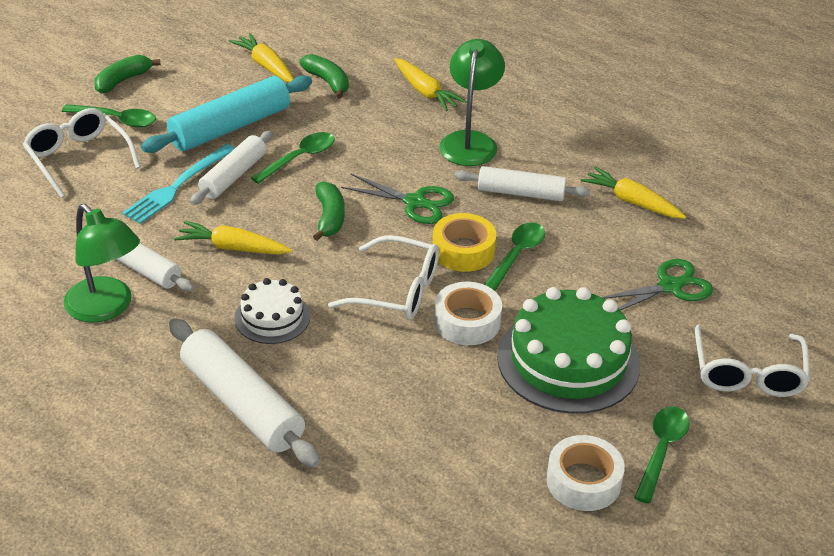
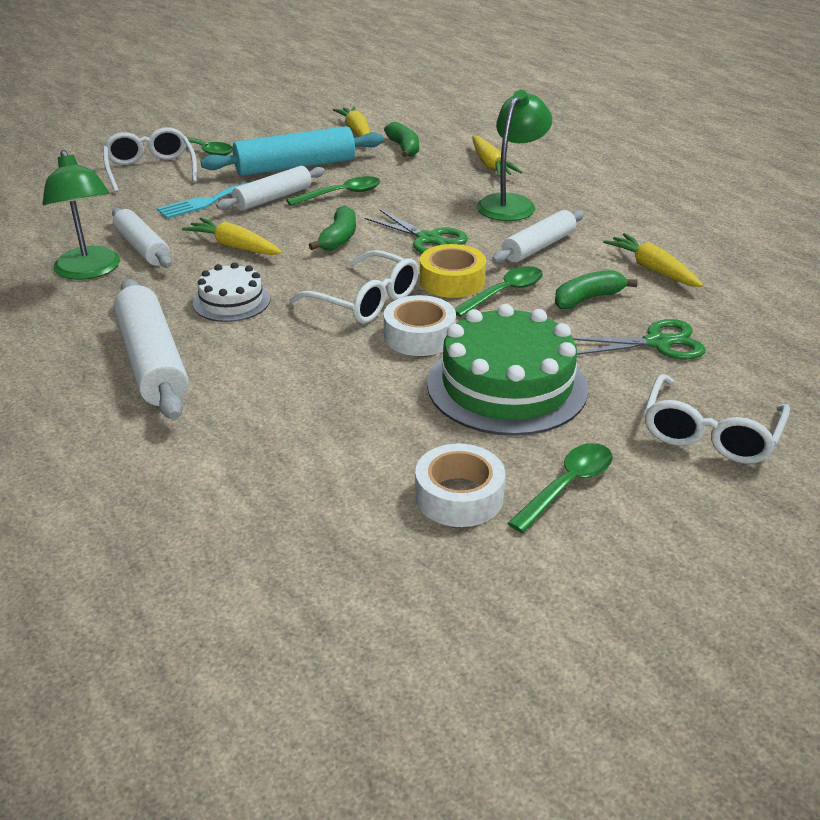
camera: 20 degrees right, 5 degrees down
green banana [94,55,161,94] -> green banana moved to [555,270,638,309]
white rolling pin [454,166,590,201] -> white rolling pin turned 75 degrees counterclockwise [492,210,584,263]

